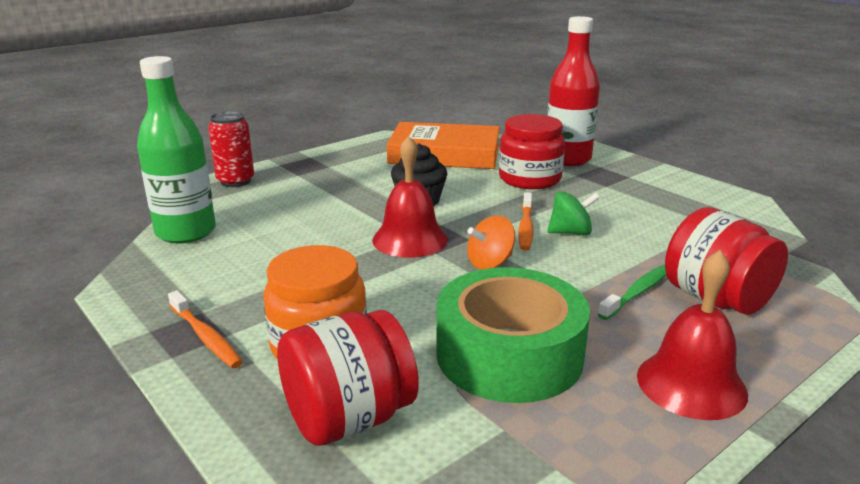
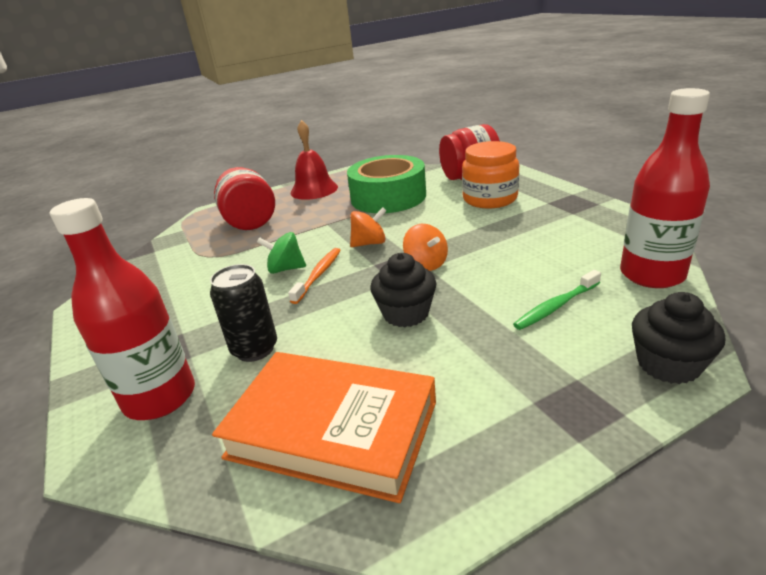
camera: 165 degrees left, 5 degrees up
green bottle [137,56,216,243] -> red bottle [620,88,710,288]
orange toothbrush [168,291,243,368] -> none
red can [208,111,254,187] -> black cupcake [632,292,726,384]
red bell [372,136,448,258] -> orange spinning top [403,224,448,271]
red jar [499,114,565,189] -> black can [210,264,277,362]
green toothbrush [598,264,667,320] -> green toothbrush moved to [513,270,601,330]

